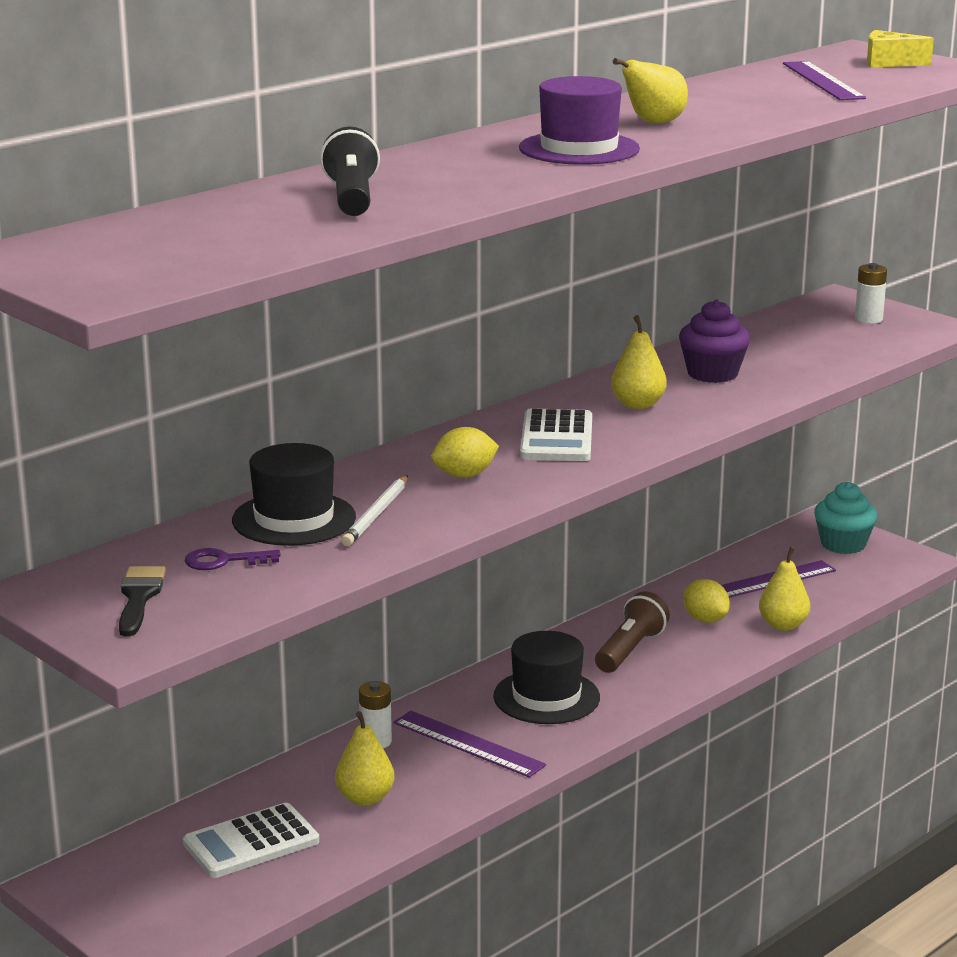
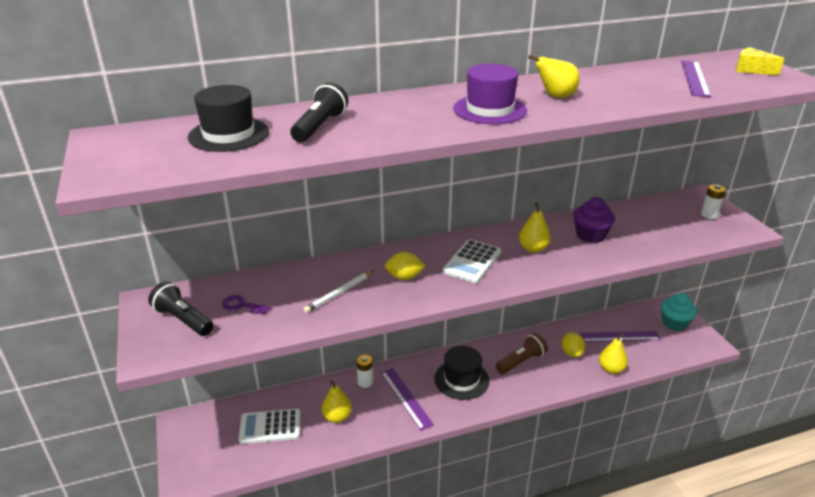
camera: 25 degrees right, 10 degrees up
black brush [119,566,166,636] -> black flashlight [148,281,213,336]
black hat [232,443,356,546] -> black hat moved to [188,85,269,152]

